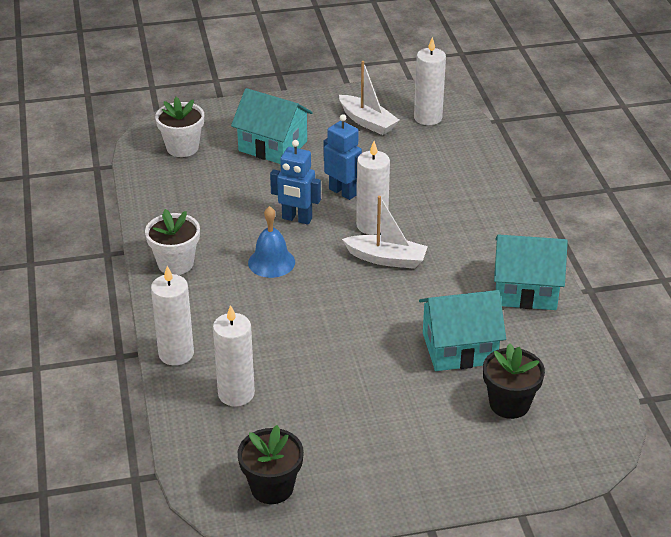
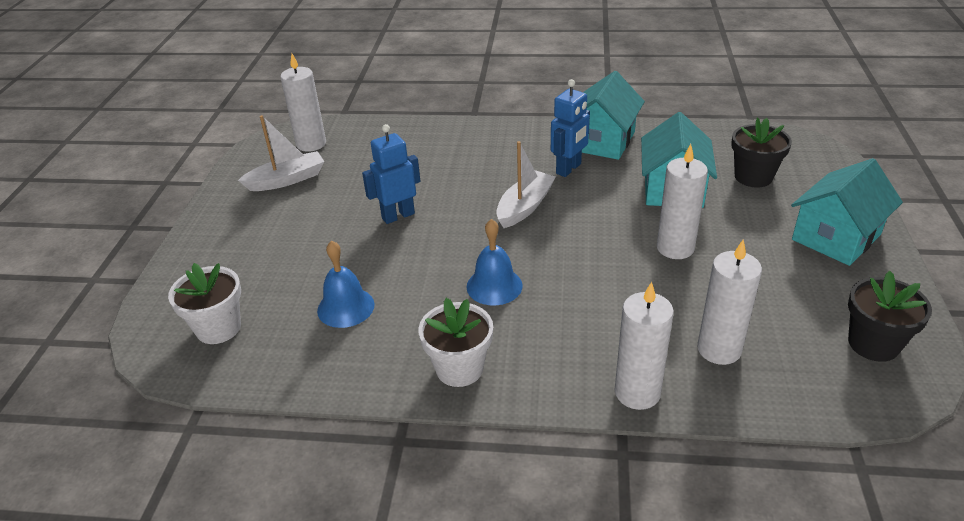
camera: 70 degrees left, 0 degrees up
turquoise house [231,88,313,164] -> turquoise house moved to [791,158,903,266]
blue robot [270,140,321,225] -> blue robot moved to [551,79,590,177]
white candle [356,141,390,235] -> white candle moved to [657,144,708,259]
none -> blue bell [317,240,375,328]

